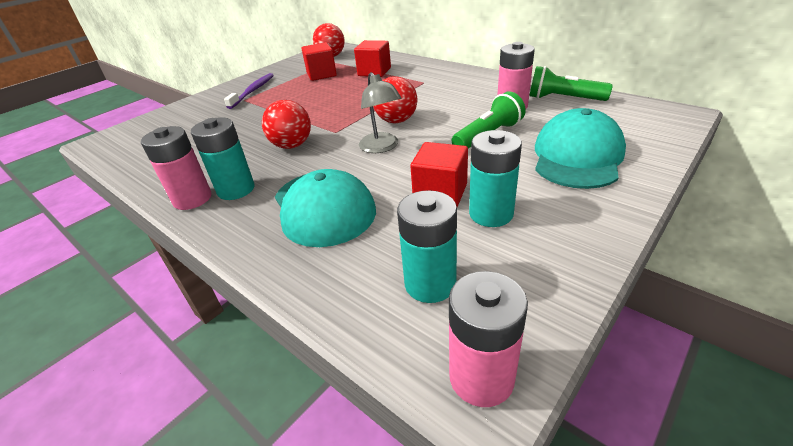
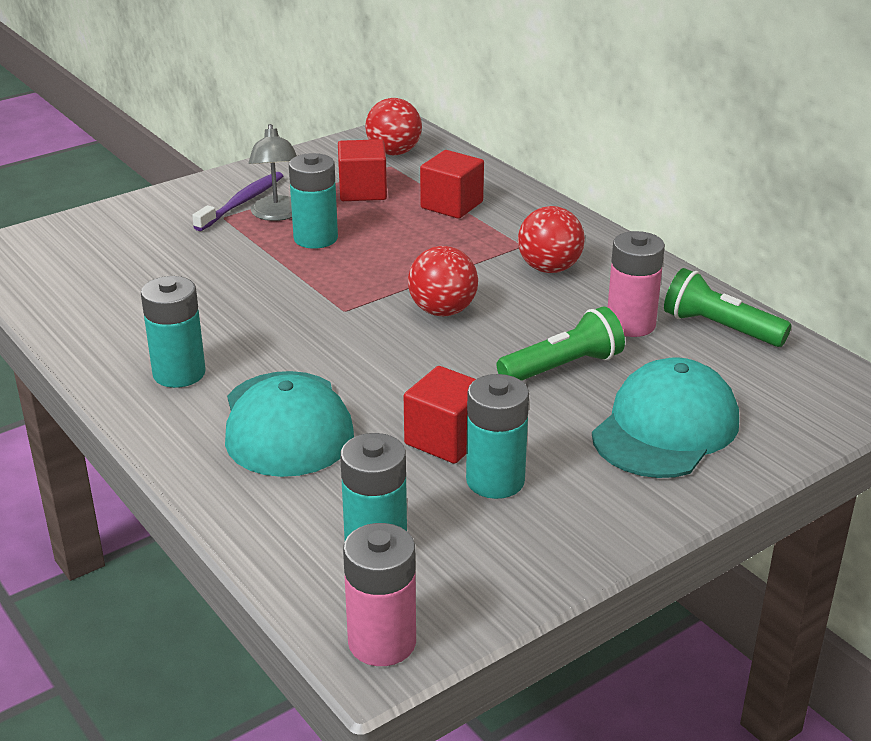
camera: 10 degrees right, 5 degrees down
pink battery [141,126,212,210] -> none
red ball [262,100,311,149] -> red ball moved to [518,206,585,273]
grey lamp [359,72,402,153] -> grey lamp moved to [249,124,297,221]
none -> turquoise battery [289,153,338,249]

